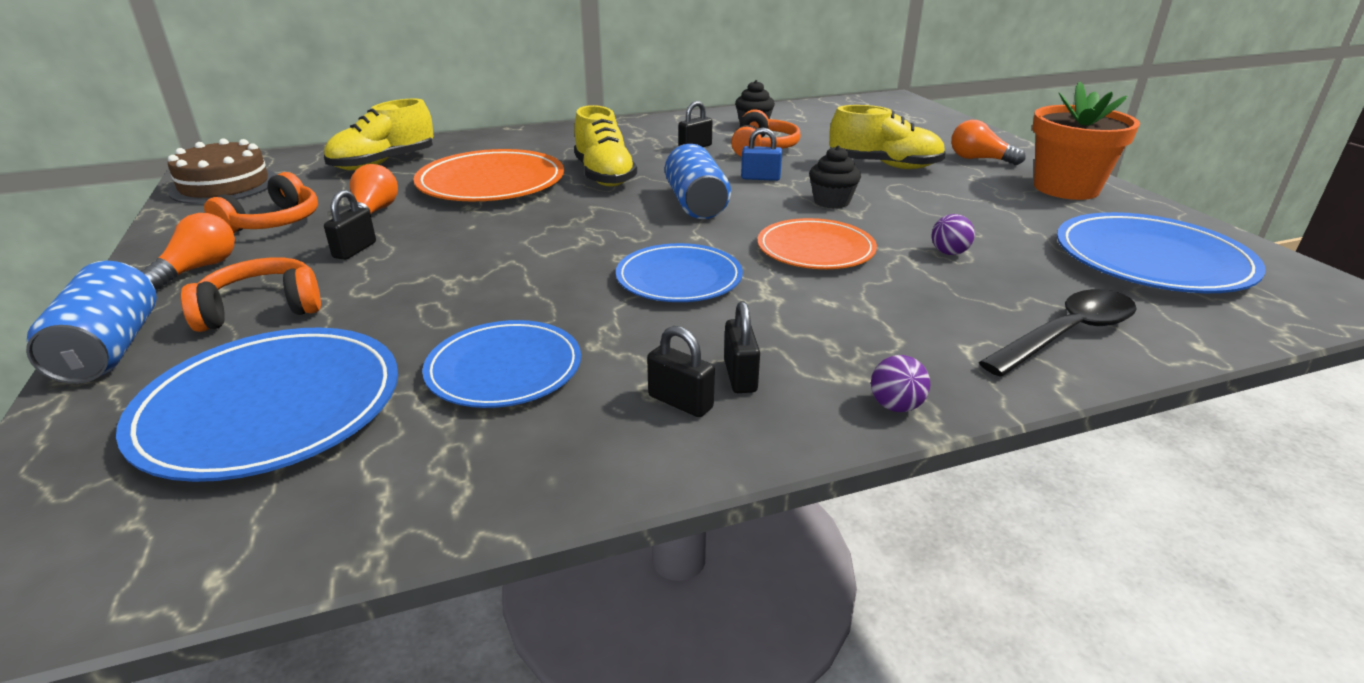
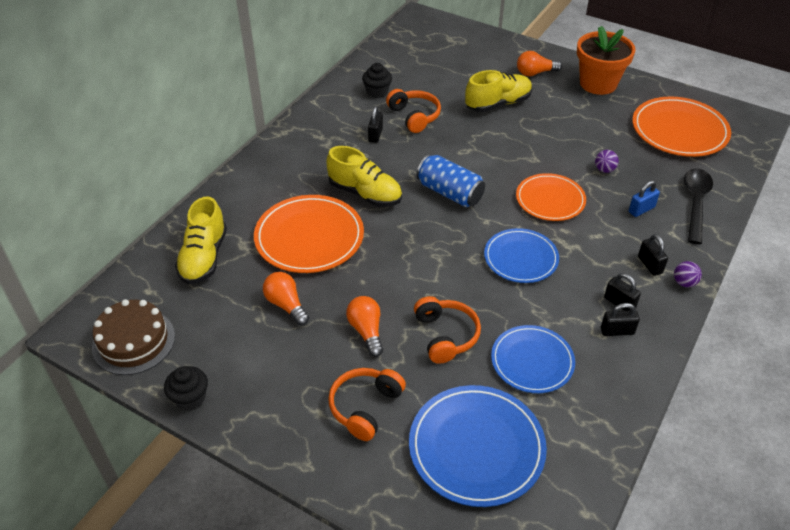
camera: 40 degrees left, 15 degrees up
blue can [26,261,157,384] -> none
orange light bulb [141,213,235,290] -> orange light bulb moved to [346,296,383,357]
orange headphones [204,172,318,233] -> orange headphones moved to [414,296,481,364]
black padlock [324,190,376,260] -> black padlock moved to [638,234,668,276]
blue padlock [741,128,782,181] -> blue padlock moved to [629,181,660,217]
black cupcake [809,146,861,209] -> black cupcake moved to [164,366,208,411]
blue plate [1057,212,1265,293] -> orange plate [632,97,731,157]

